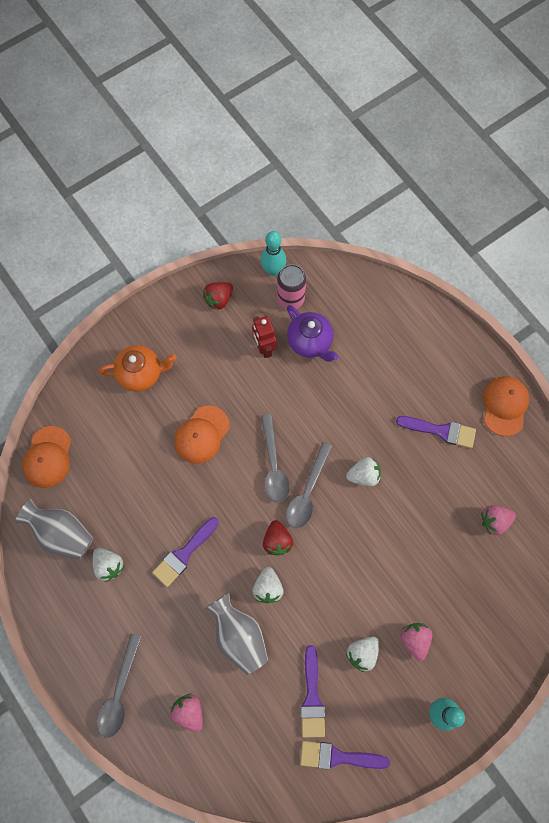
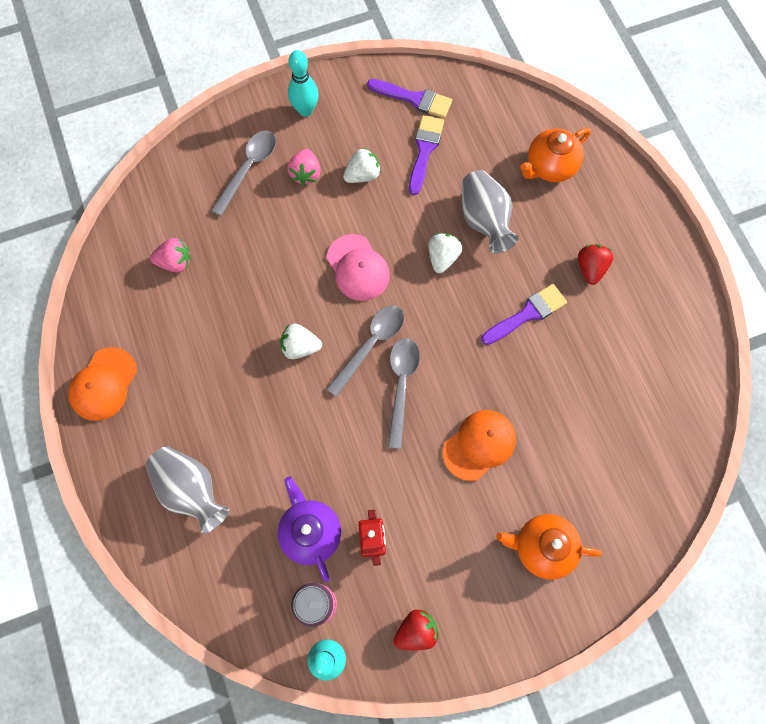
camera: 165 degrees left, 0 degrees up
grey vase [15,499,94,559] -> grey vase moved to [146,446,229,534]
orange cap [22,426,71,488] -> none
white strawberry [93,548,124,582] -> none
grey spoon [97,634,142,738] -> grey spoon moved to [211,130,276,216]
pink strawberry [170,694,203,732] -> orange teapot [520,128,591,182]
red strawberry [263,520,293,555] -> red strawberry moved to [578,244,613,285]
purple brush [396,416,476,448] -> none
none -> pink cap [327,234,390,301]

